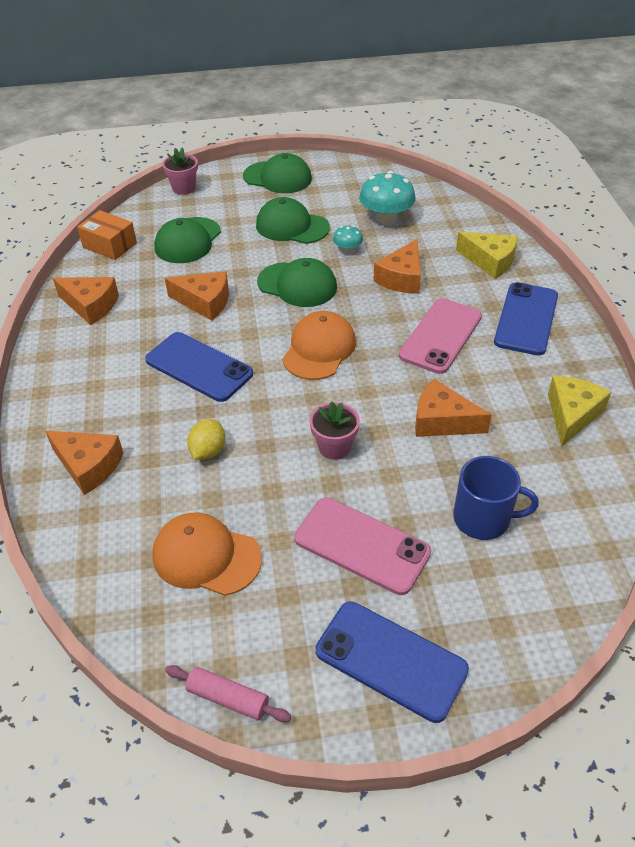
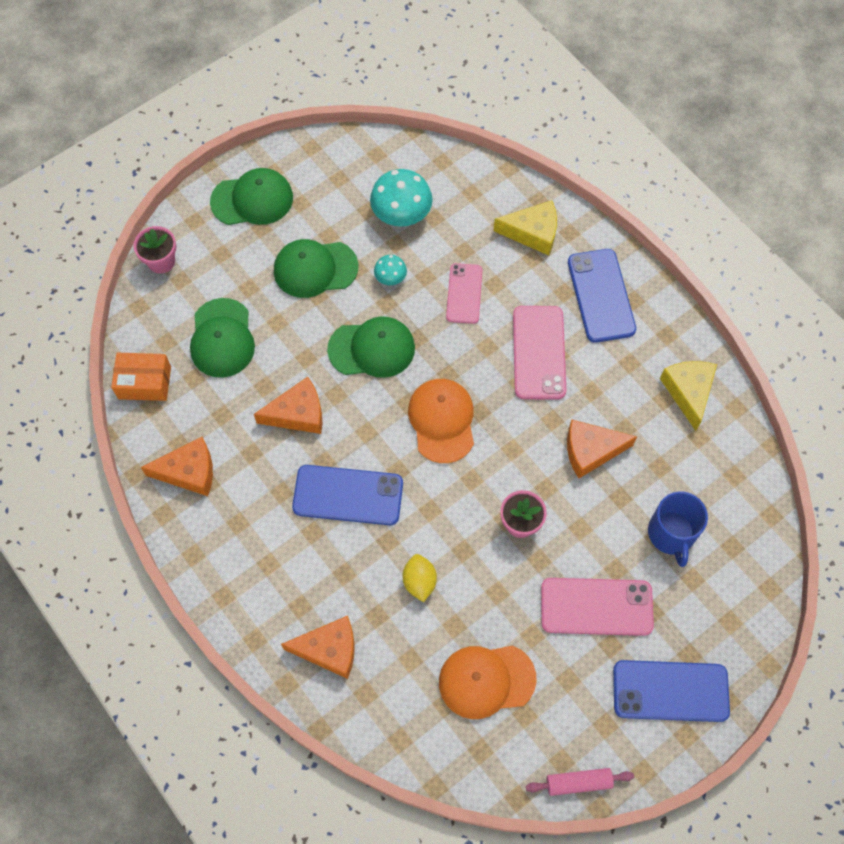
camera: 30 degrees left, 20 degrees up
orange cheese [373,239,421,294] -> pink phone [446,263,483,324]
blue mug [453,456,539,540] -> blue mug turned 105 degrees clockwise [648,491,708,567]

